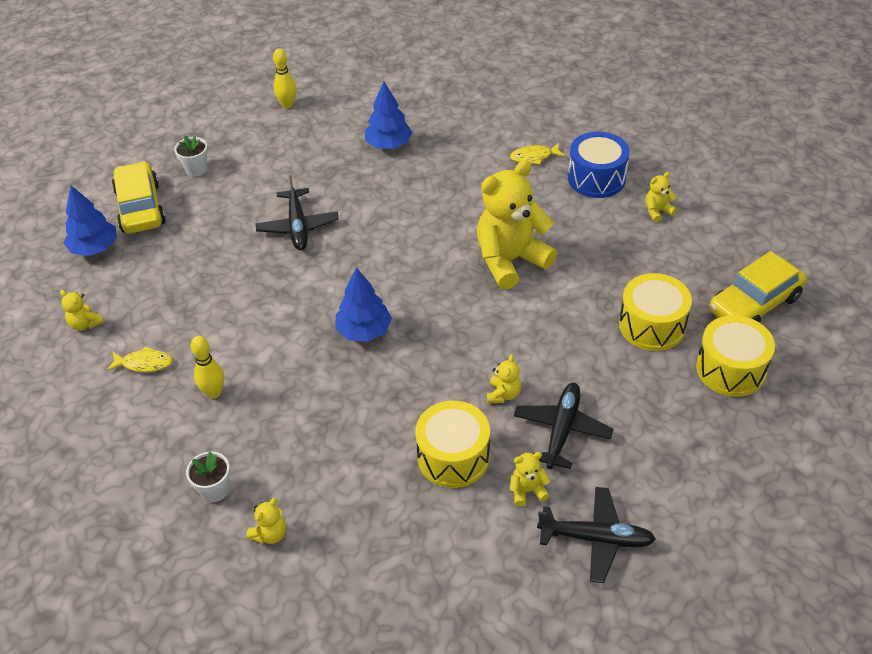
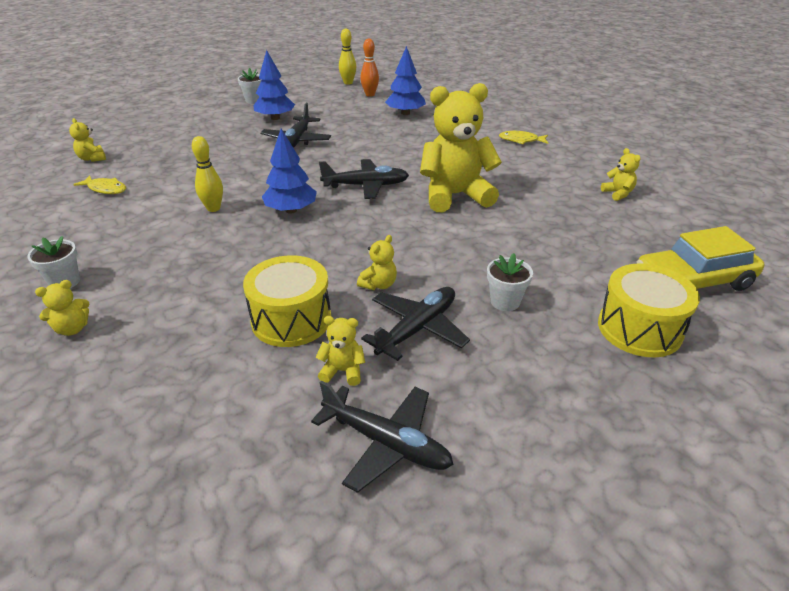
camera: 20 degrees right, 10 degrees down
blue tree [64,185,117,256] -> blue tree moved to [253,50,295,120]
yellow car [112,161,166,234] -> none
yellow bowling pin [191,336,224,399] -> yellow bowling pin moved to [192,136,223,212]
blue drum [568,132,630,198] -> none
yellow drum [619,273,692,351] -> none
yellow teddy bear [645,172,677,222] -> yellow teddy bear turned 75 degrees clockwise [601,148,641,201]
none -> black plane [319,159,409,199]
none -> orange bowling pin [360,39,379,97]
none -> white flower pot [487,253,533,311]

